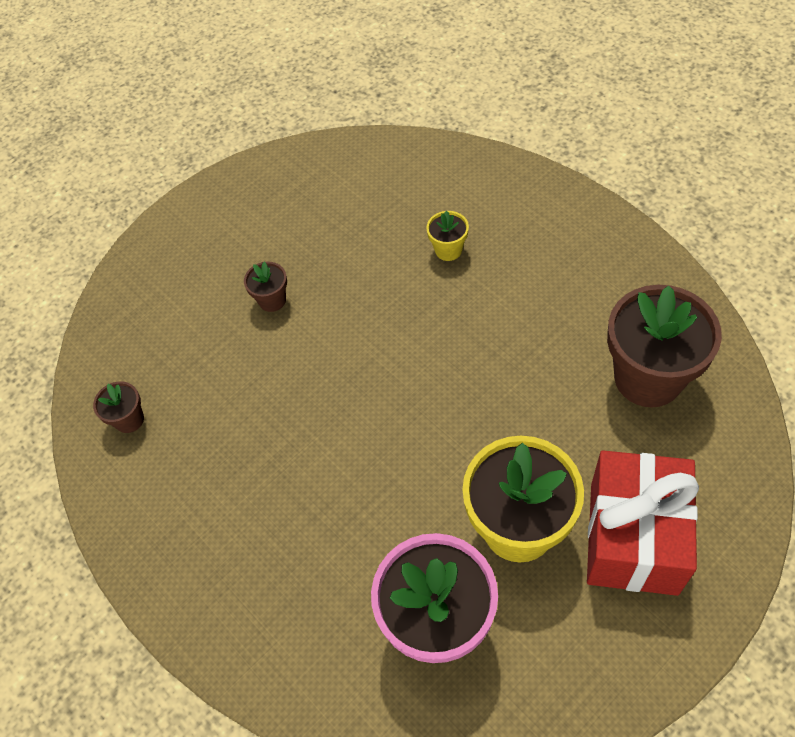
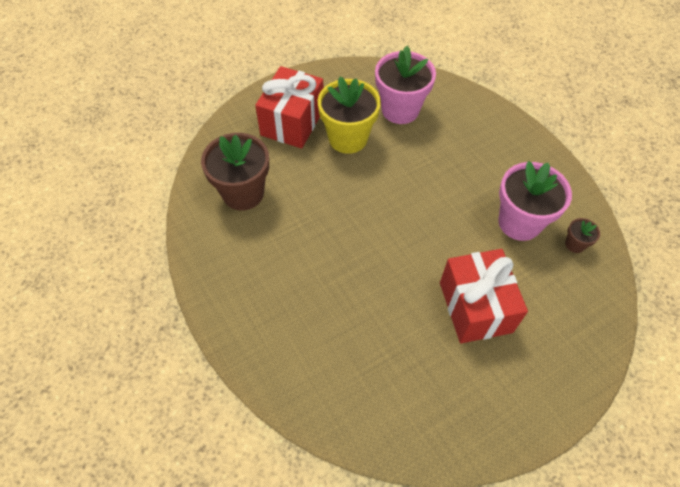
camera: 175 degrees left, 0 degrees up
brown flower pot [244,262,287,312] -> red gift [440,249,528,343]
yellow flower pot [426,211,469,261] -> none
none -> pink flower pot [498,161,572,241]

